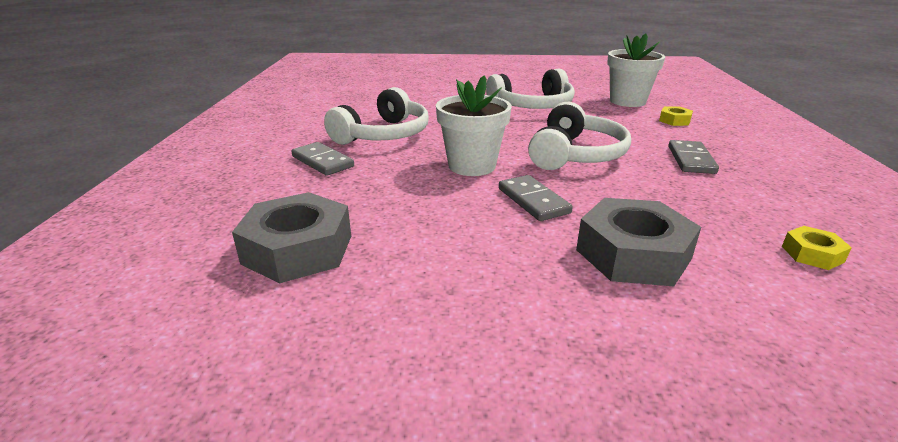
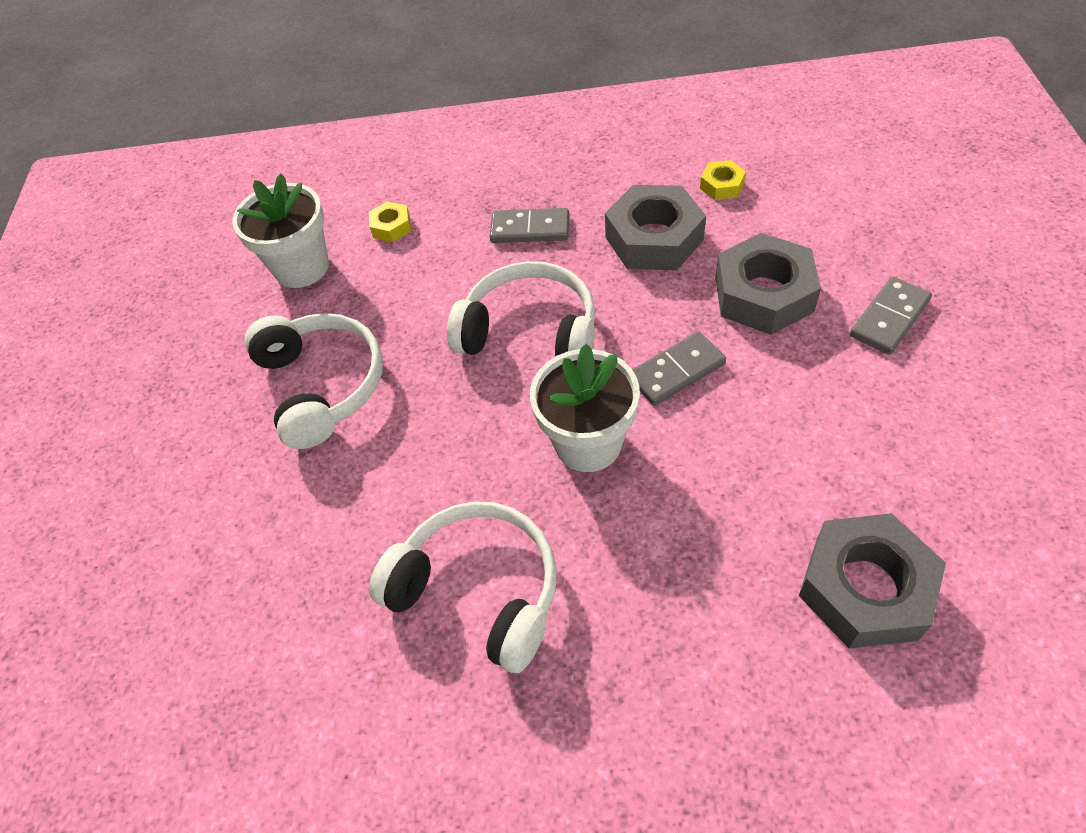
camera: 90 degrees left, 25 degrees up
grey domino [291,142,354,176] -> grey domino moved to [850,277,932,355]
none -> grey nut [605,185,706,270]

